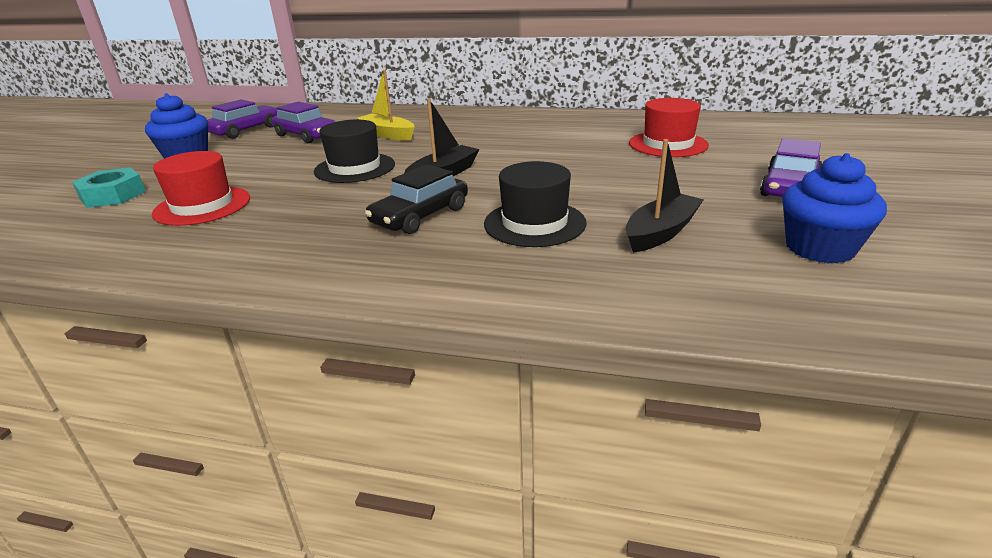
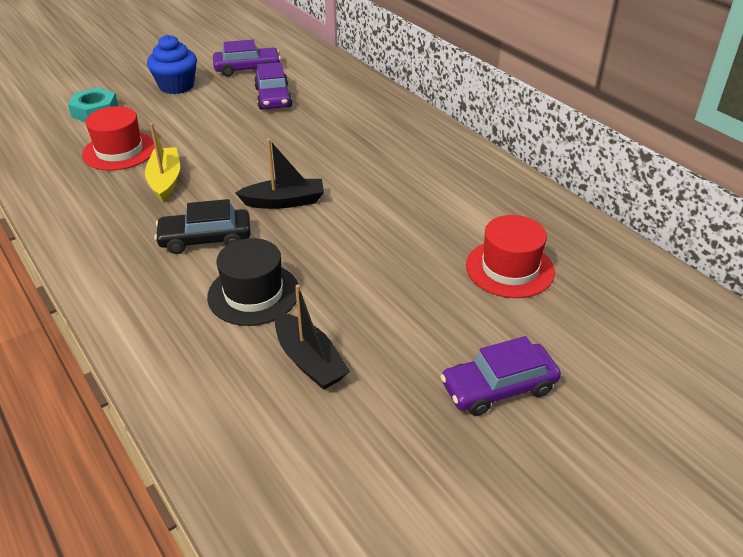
camera: 40 degrees right, 10 degrees up
black hat [314,120,395,183] -> none
yellow boat [356,70,414,141] -> yellow boat moved to [145,123,180,202]
black boat [626,139,704,253] -> black boat turned 60 degrees clockwise [275,284,350,390]
blue cupcake [782,153,887,264] -> none

